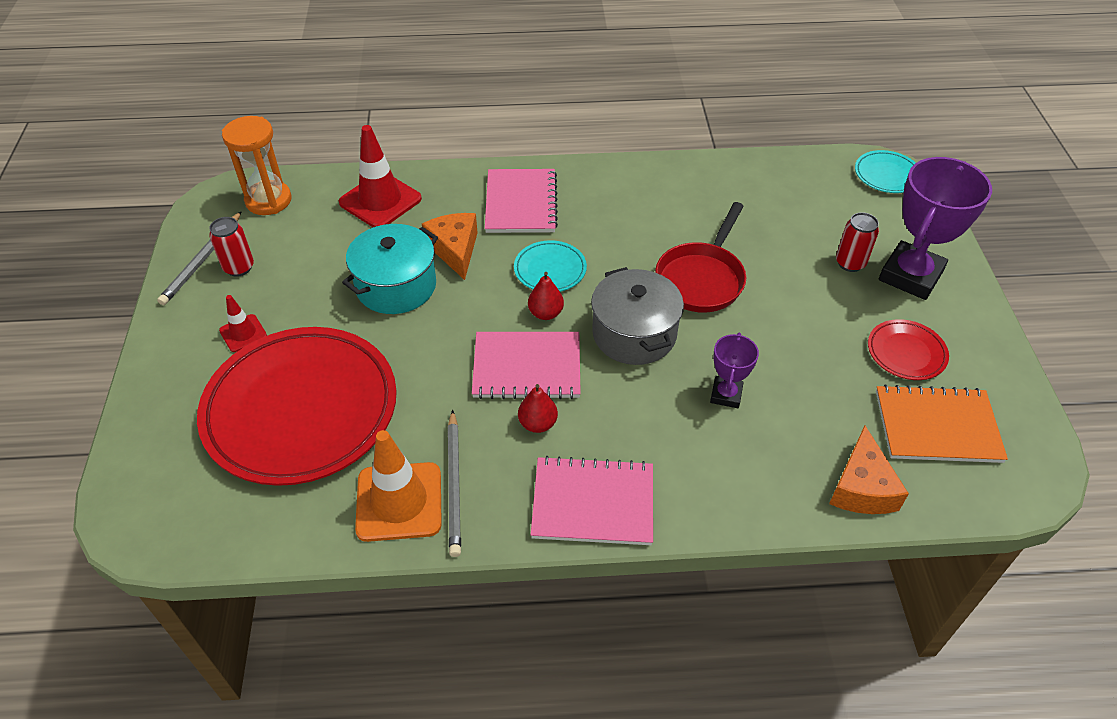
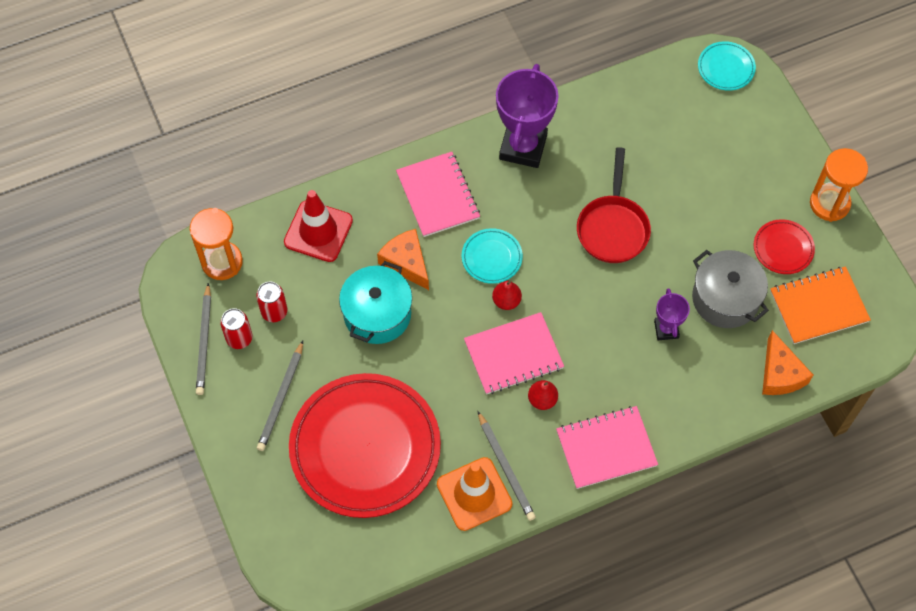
camera: 20 degrees left, 15 degrees up
red traffic cone [219,295,267,352] -> grey pencil [257,341,303,451]
grey pot [591,267,684,365] -> grey pot moved to [692,250,769,328]
red can [836,212,879,272] -> red can moved to [256,282,287,322]
purple trophy [879,157,992,300] -> purple trophy moved to [496,64,559,168]
none -> orange hourglass [810,148,868,222]

